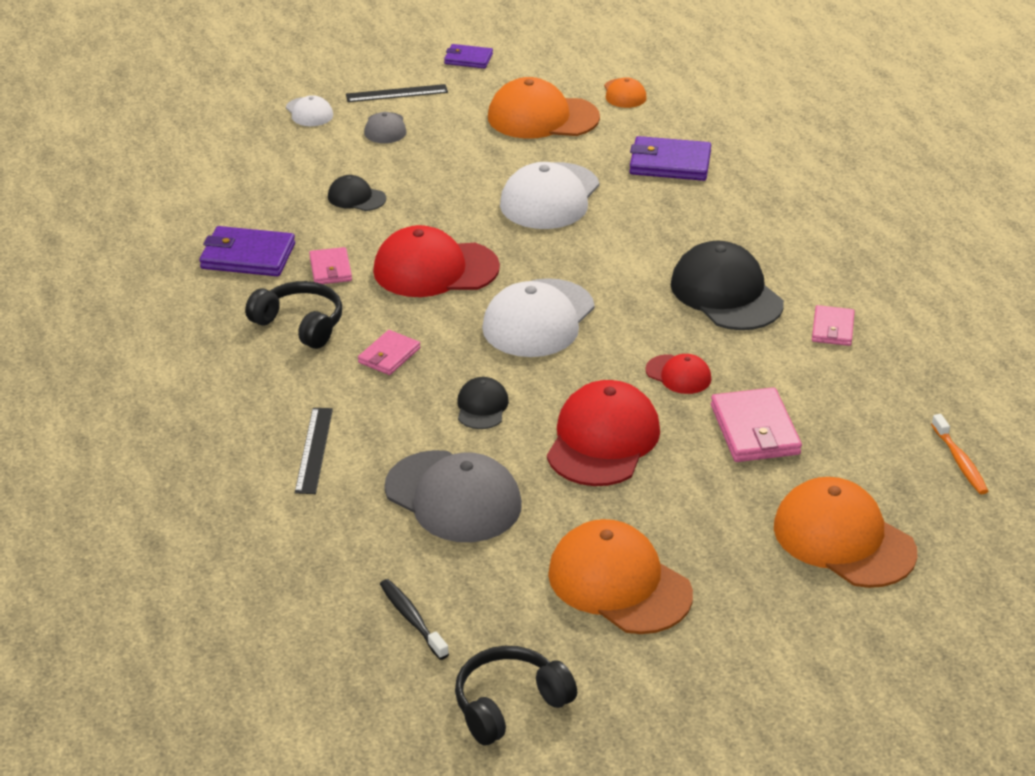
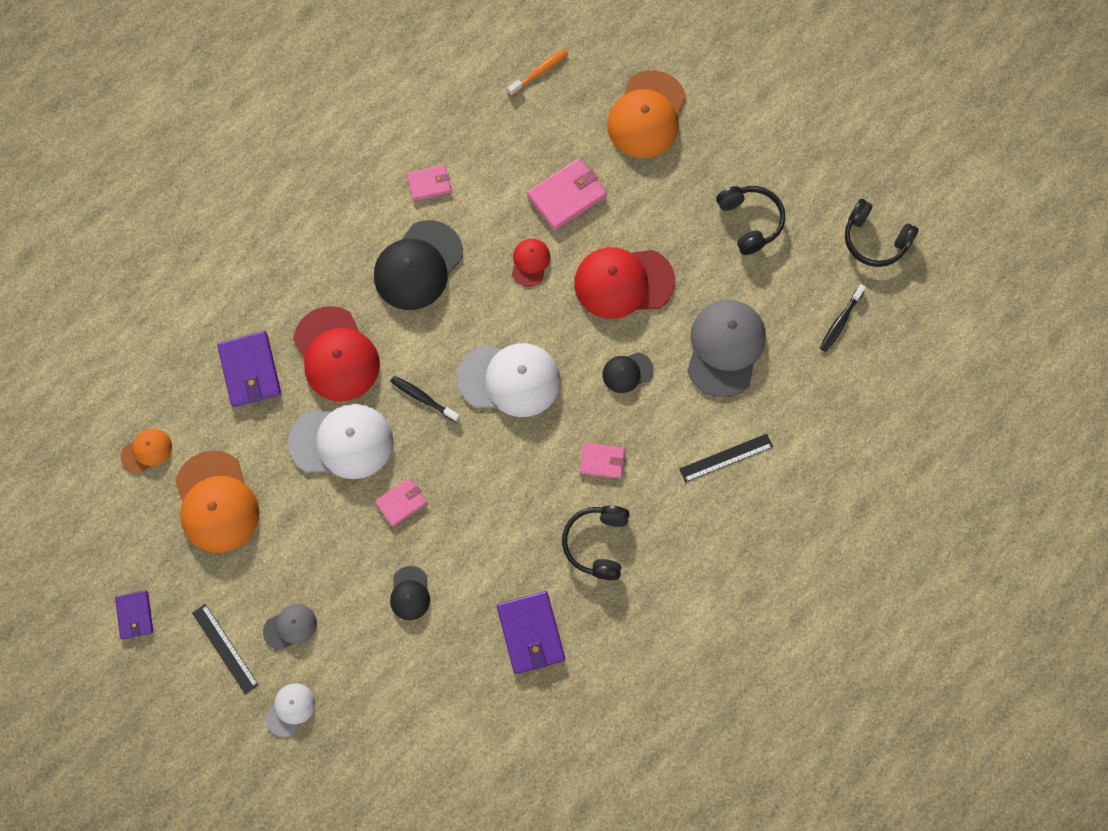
camera: 115 degrees left, 35 degrees up
pink wallet [309,247,352,284] -> pink wallet moved to [375,478,427,527]
red cap [373,225,500,297] -> red cap moved to [293,306,380,402]
orange cap [548,519,693,634] -> black headphones [716,186,785,255]
none -> black toothbrush [390,376,460,422]

